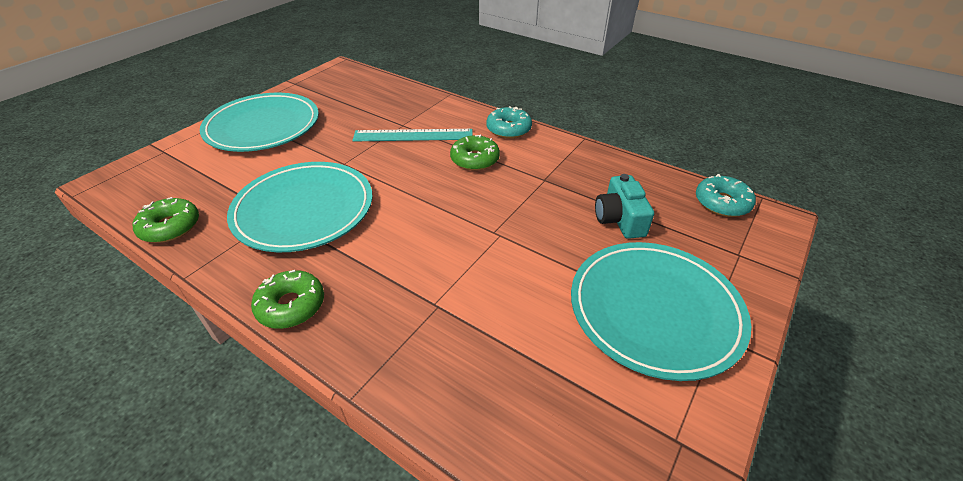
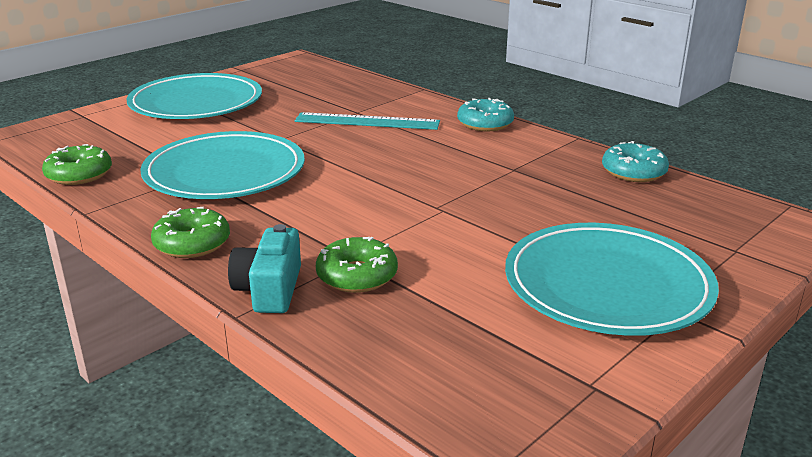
camera: 10 degrees right, 15 degrees down
green donut [450,135,500,171] -> green donut moved to [316,237,398,293]
turquoise camera [595,174,654,239] -> turquoise camera moved to [228,224,301,313]
turquoise donut [696,174,756,217] -> turquoise donut moved to [602,141,669,182]

